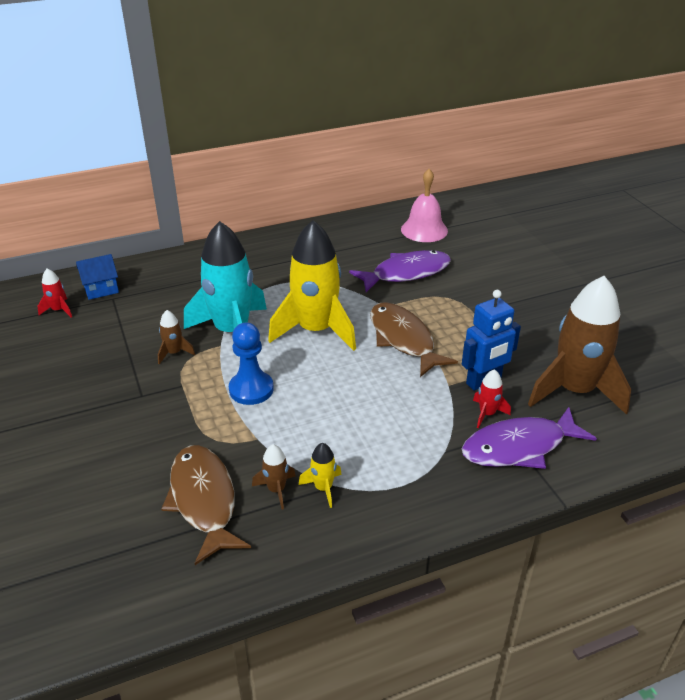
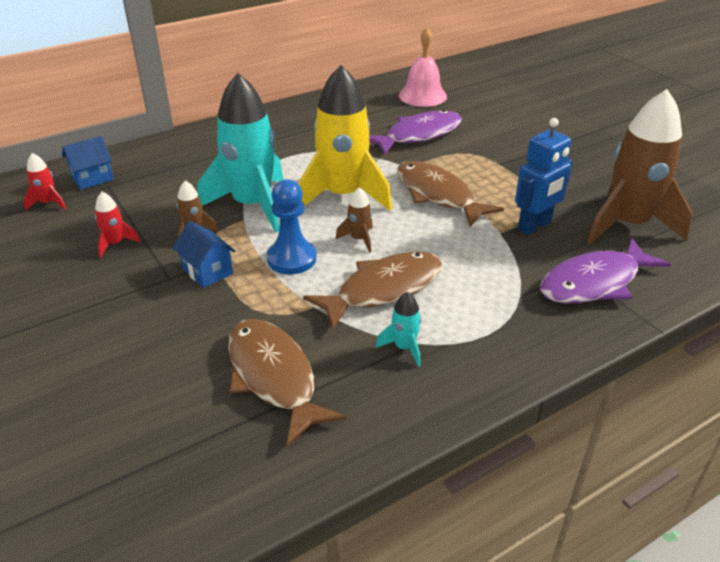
camera: 10 degrees left, 0 degrees up
brown rocket [252,444,296,510] -> brown rocket moved to [335,187,373,253]
yellow rocket [299,443,342,508] -> turquoise rocket [376,292,422,367]
red rocket [473,369,511,428] -> red rocket moved to [95,192,141,258]
none -> blue house [173,221,236,288]
none -> brown fish [303,251,442,329]

